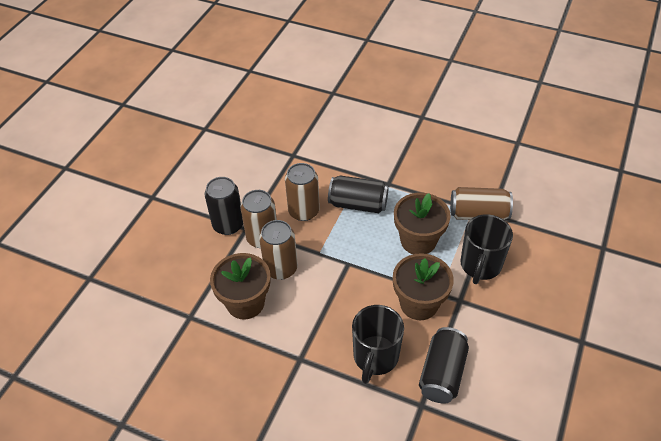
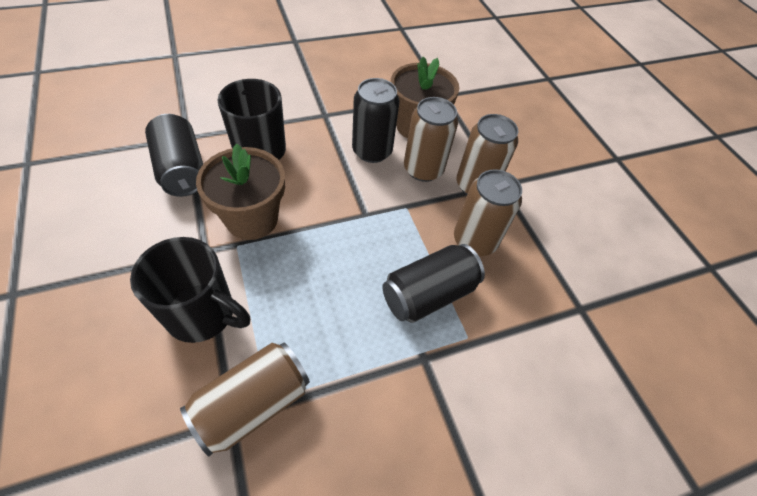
camera: 130 degrees right, 5 degrees up
black can [205,177,243,235] -> black can moved to [352,78,400,163]
brown flower pot [394,193,451,254] -> none
black mug [460,214,513,284] -> black mug turned 135 degrees clockwise [130,237,250,343]

